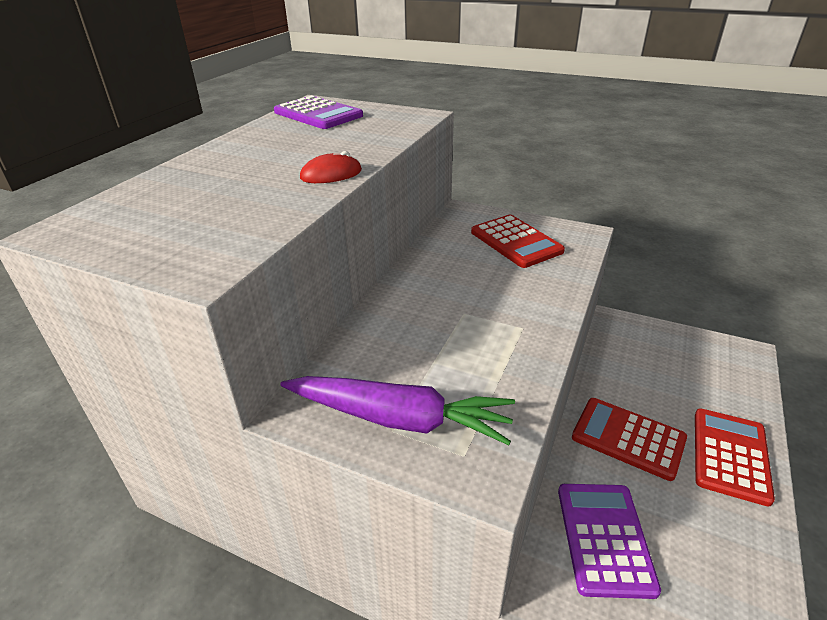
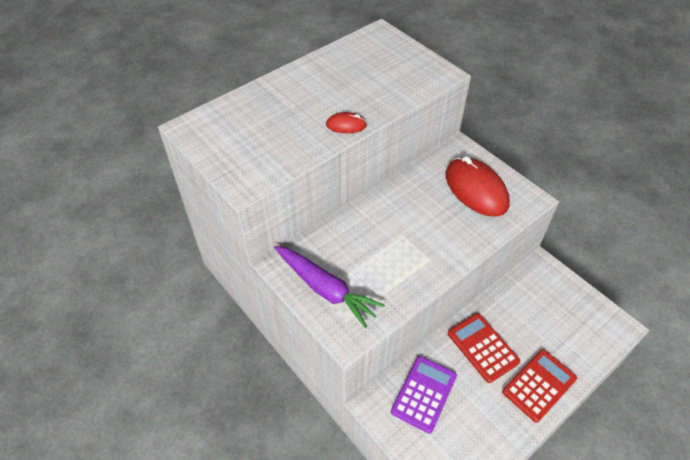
camera: 25 degrees right, 15 degrees up
purple calculator [274,95,363,129] -> none
red calculator [471,215,565,268] -> red mouse [445,156,510,217]

